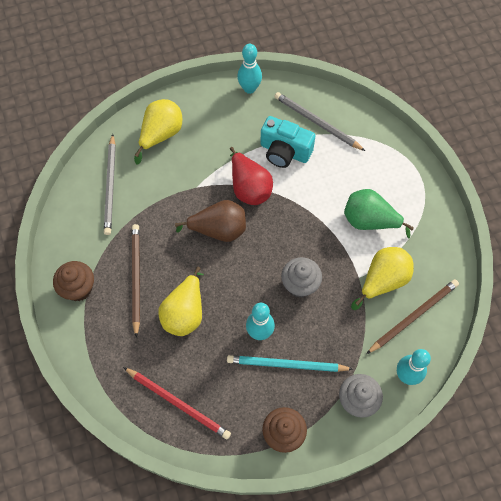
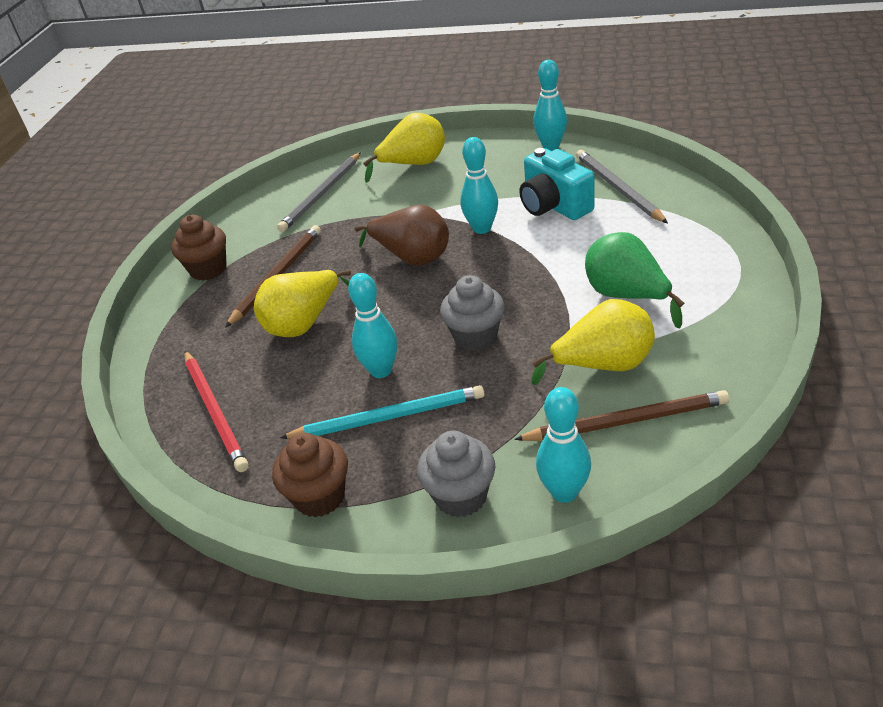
camera: 35 degrees right, 25 degrees down
turquoise pencil [227,355,353,372] -> turquoise pencil turned 135 degrees clockwise [280,385,485,439]
red pear [230,147,273,205] -> turquoise bowling pin [460,137,498,234]

